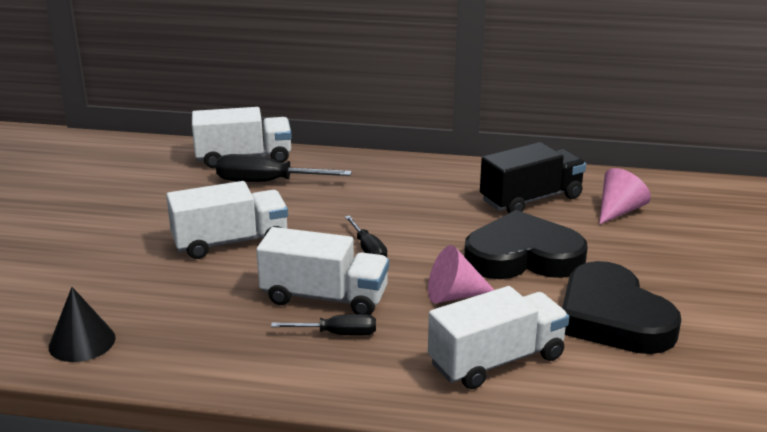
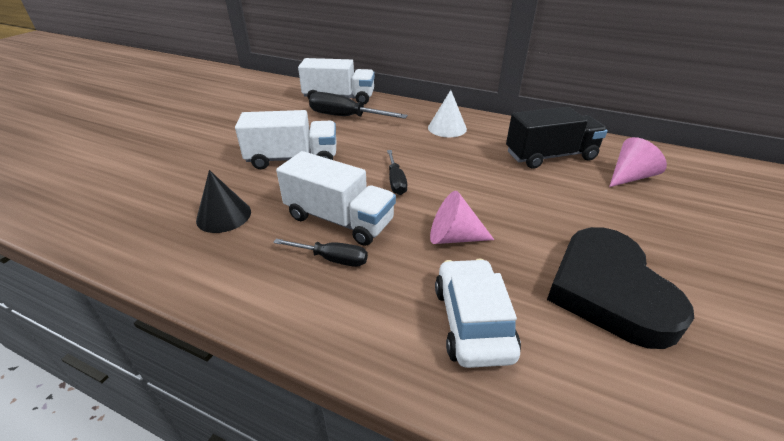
camera: 15 degrees right, 10 degrees up
black cone [49,287,116,362] -> black cone moved to [196,170,251,233]
white truck [428,286,569,389] -> white car [435,259,521,368]
black heart [464,210,588,279] -> none
none -> white cone [428,90,467,137]

